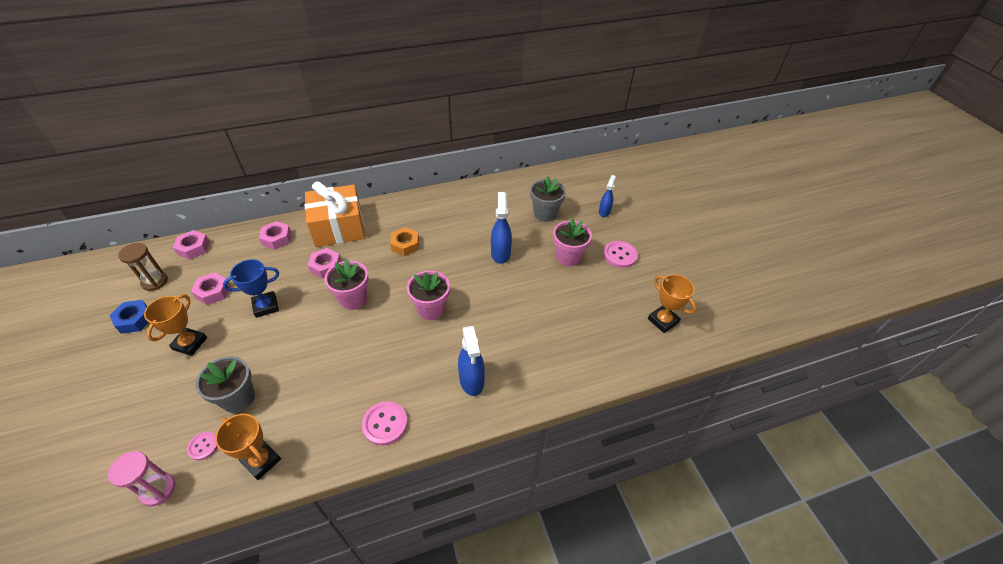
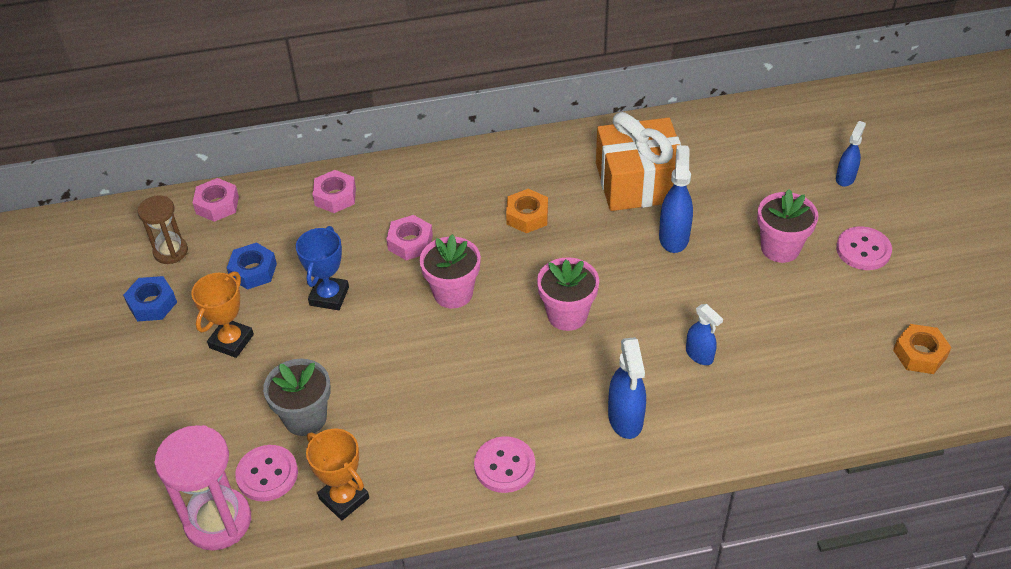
camera: 10 degrees right, 0 degrees up
pink hourglass [108,451,175,506] -> pink hourglass [154,425,251,551], size x1.61
pink button [187,432,217,460] -> pink button [235,445,298,501], size x1.63
pink nut [191,272,231,305] -> blue nut [227,242,277,290]
blue trophy [223,259,279,318] -> blue trophy turned 60 degrees counterclockwise [296,226,349,310]
orange gift [305,181,365,247] -> orange gift moved to [596,112,681,211]
grey flower pot [530,176,566,222] -> none
orange trophy [648,274,696,333] -> orange nut [893,324,952,374]
none -> blue spray bottle [686,304,723,365]

